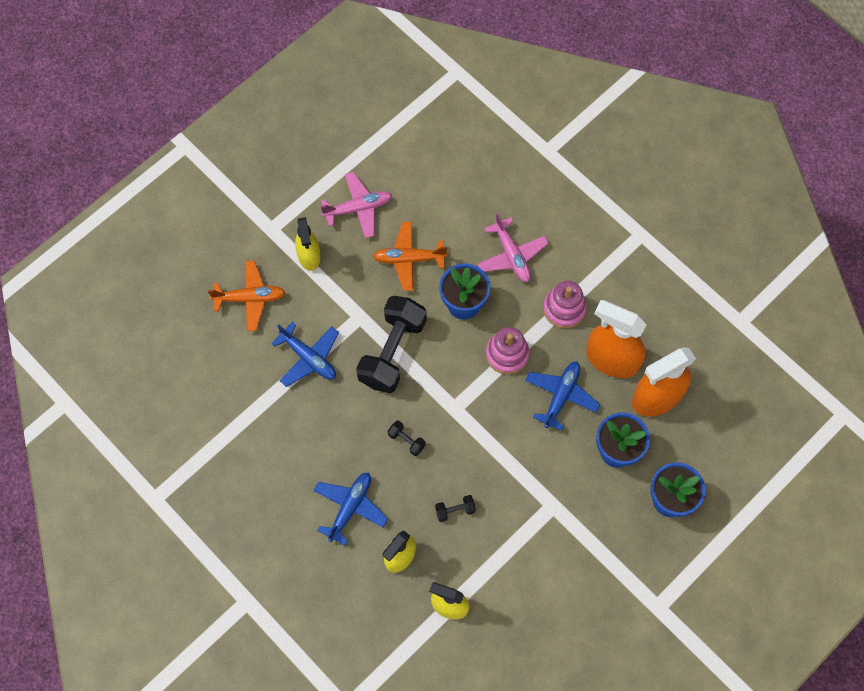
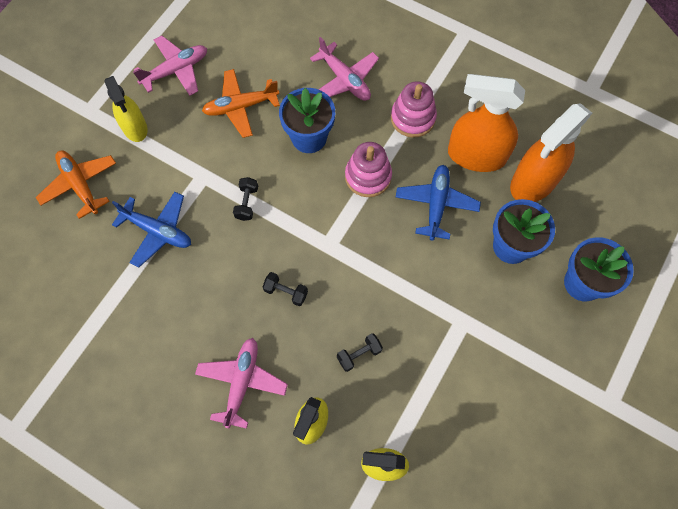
camera: 15 degrees left, 0 degrees up
orange plane [208,260,286,331] -> orange plane turned 105 degrees counterclockwise [36,150,116,219]
blue plane [313,473,388,546] -> pink plane [195,338,288,429]
black dumbbell [356,296,427,393] -> black dumbbell [233,177,258,221], size x0.41

